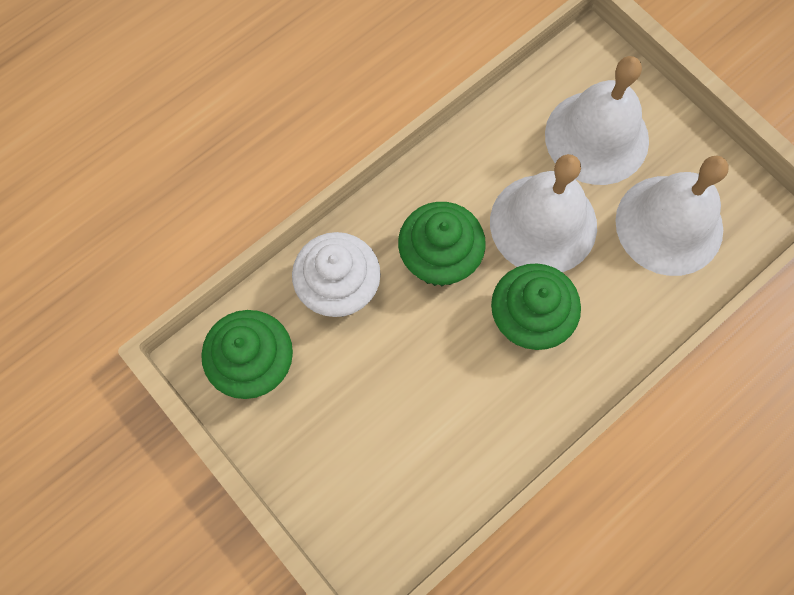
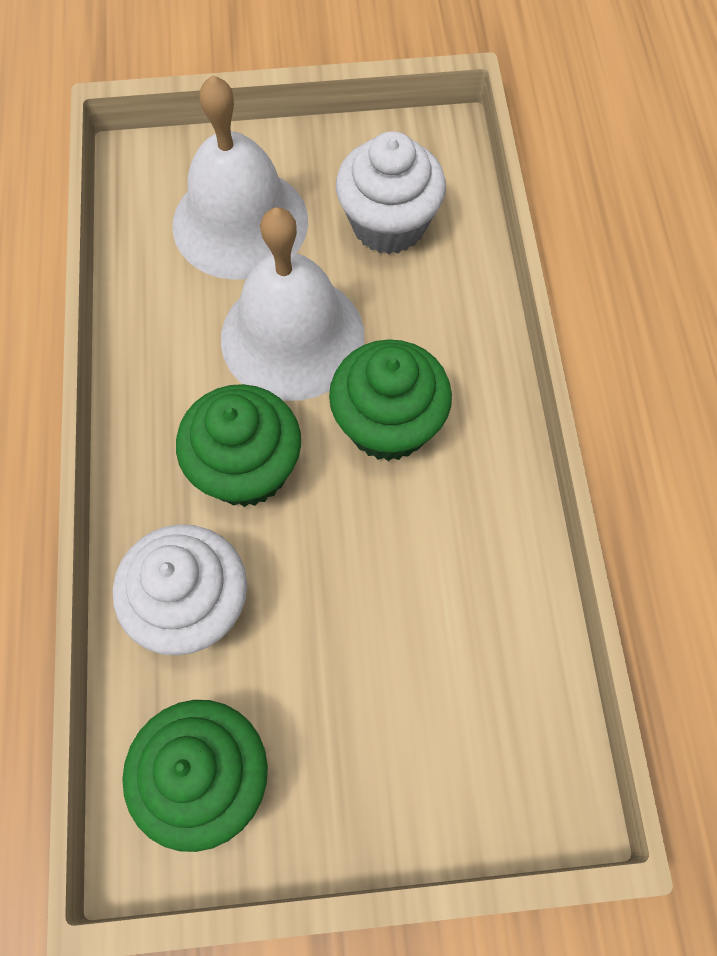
camera: 55 degrees left, 5 degrees down
white bell [615,156,728,276] -> white cupcake [336,131,446,254]

